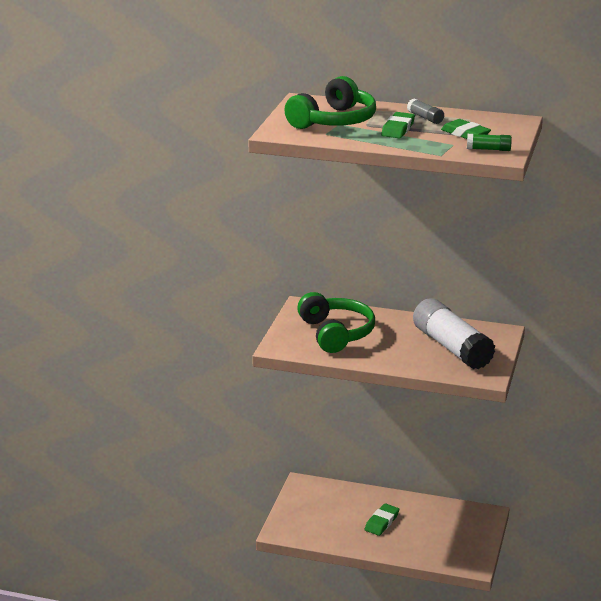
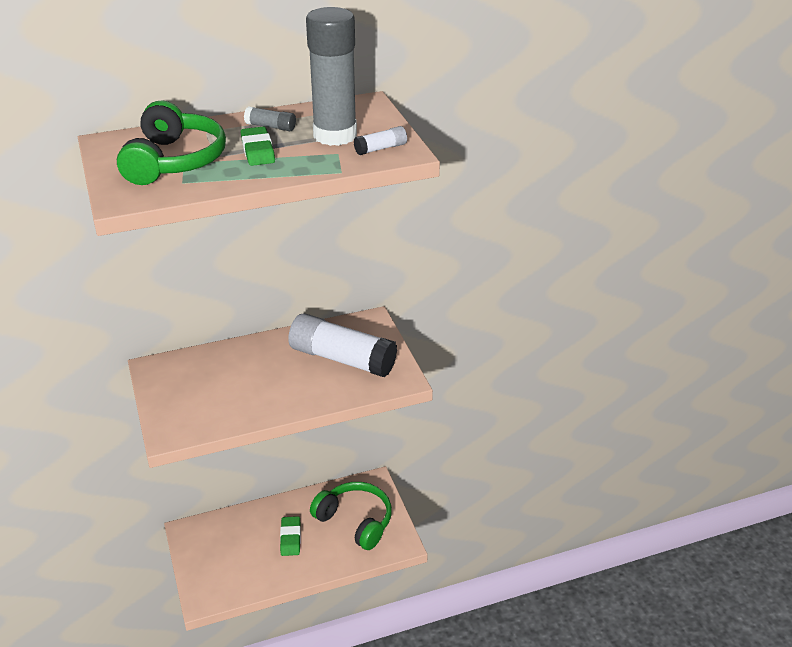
camera: 35 degrees left, 10 degrees up
green headphones [297,292,375,353] -> green headphones moved to [310,482,392,550]
green eraser [441,119,491,139] -> grey glue stick [306,7,357,146]
green glue stick [467,134,512,151] -> white glue stick [354,126,407,155]

